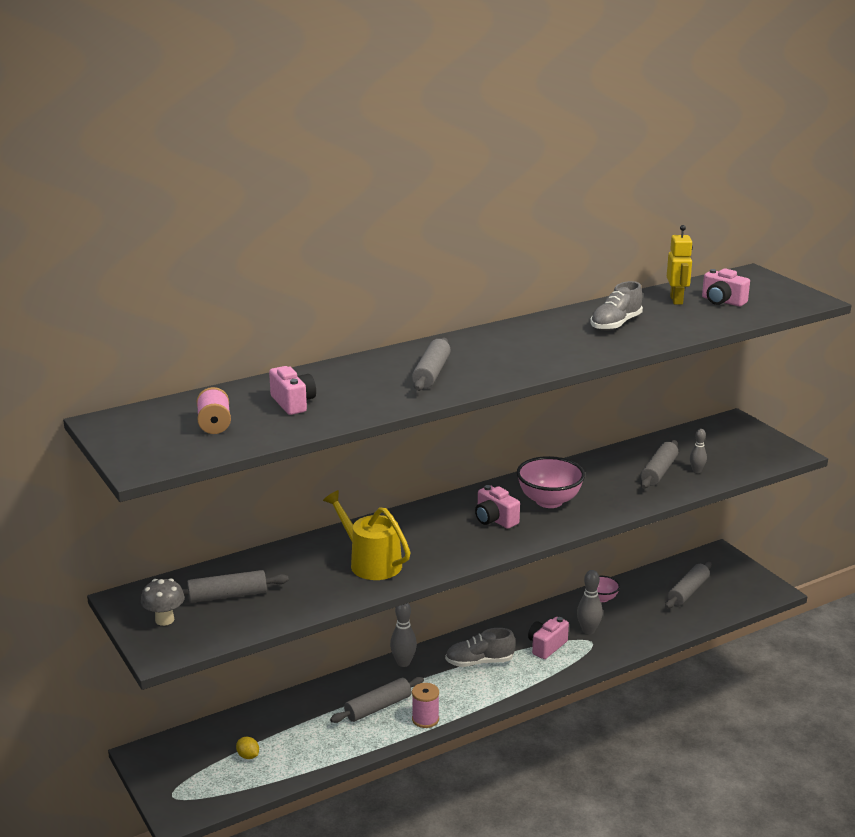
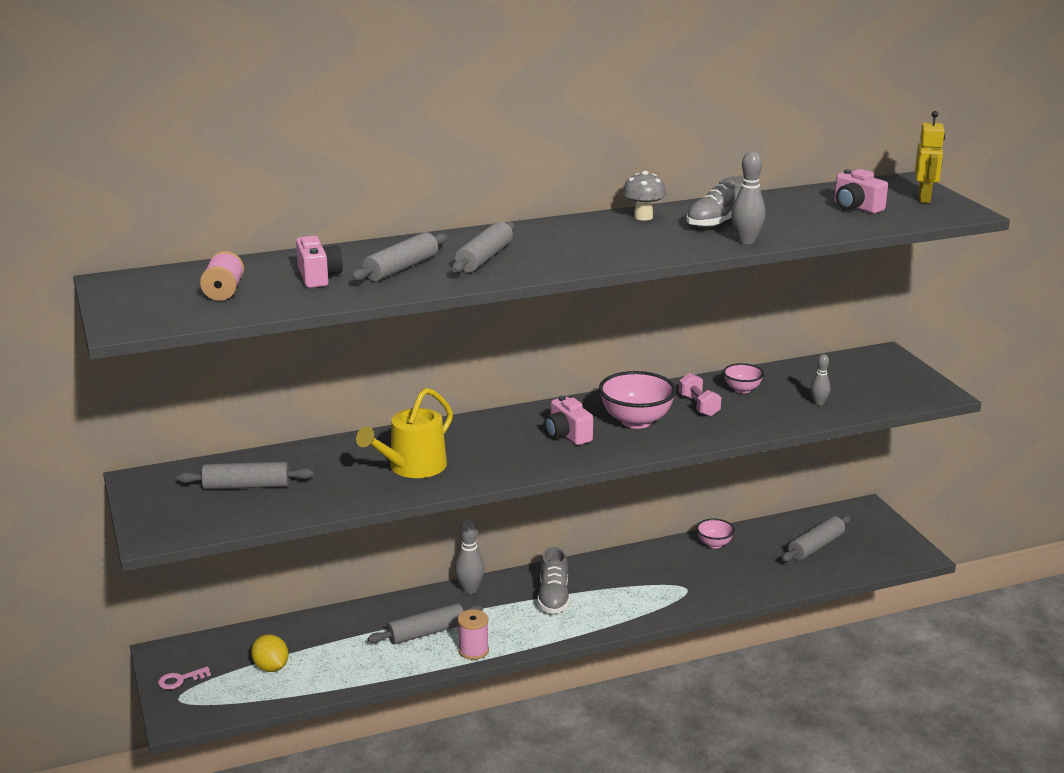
camera: 10 degrees right, 0 degrees up
grey mushroom [141,578,185,626] -> grey mushroom moved to [623,171,666,220]
yellow lemon [236,737,259,759] -> yellow lemon [251,634,289,672], size x1.53
yellow watering can [323,490,411,580] -> yellow watering can turned 105 degrees counterclockwise [356,388,453,478]
grey shoe [445,628,515,667] -> grey shoe turned 90 degrees counterclockwise [537,547,570,614]
pink camera [528,617,569,659] -> none
grey bowling pin [577,570,603,635] -> grey bowling pin moved to [731,151,766,244]
grey rolling pin [641,440,678,488] -> grey rolling pin moved to [351,232,447,282]
yellow robot [667,225,693,305] -> yellow robot moved to [915,111,945,203]
none -> pink key [158,667,211,690]
none -> pink dumbbell [679,373,722,417]
none -> pink bowl [723,363,764,394]

